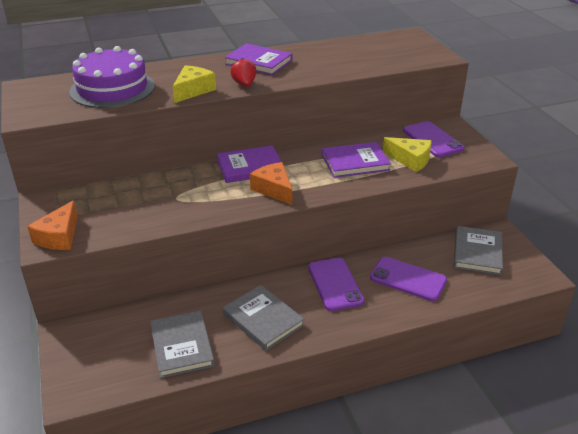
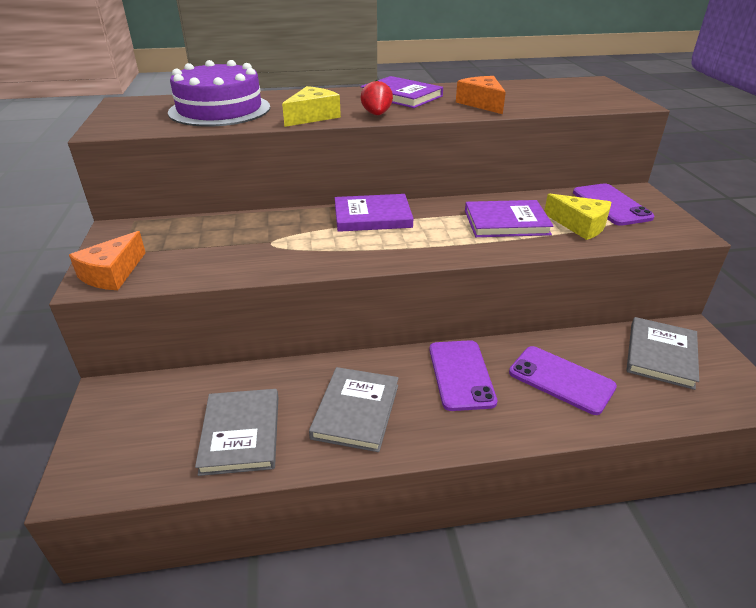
camera: 10 degrees right, 0 degrees up
grey book [223,285,304,351] -> grey book turned 45 degrees clockwise [309,367,398,452]
orange cheese [250,162,292,205] -> orange cheese moved to [456,76,506,114]

